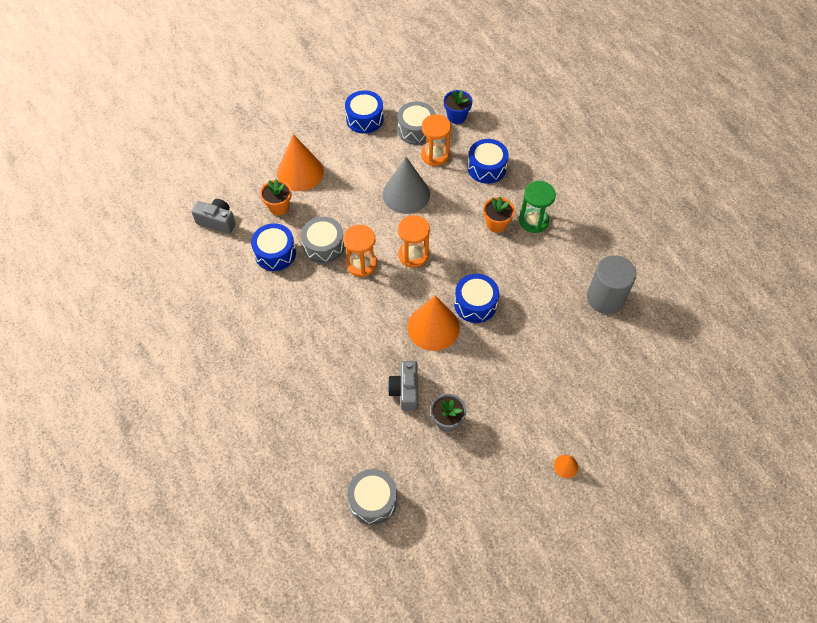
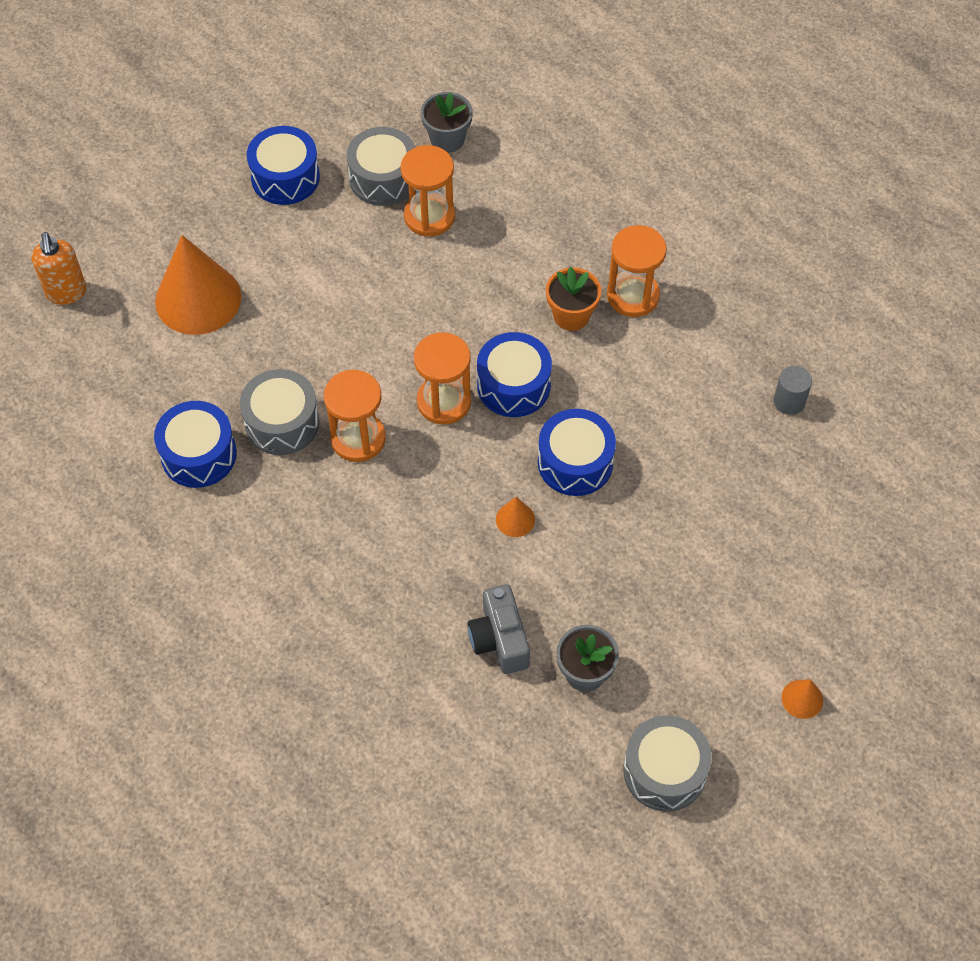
camera: 15 degrees left, 0 degrees up
grey camera [191,199,236,234] -> none
orange flower pot [260,179,291,215] -> none
grey drum [347,469,397,525] -> grey drum moved to [623,715,712,812]
grey cone [383,157,430,214] -> none
orange cone [407,295,460,351] -> orange cone [496,497,535,537], size x0.43
blue flower pot [444,90,472,124] -> grey flower pot [421,92,473,153]
blue drum [468,139,509,184] -> blue drum moved to [477,332,552,417]
green hourglass [519,181,556,233] -> orange hourglass [607,225,667,317]
grey cylinder [587,255,637,314] -> grey cylinder [774,366,812,415], size x0.49
none -> orange soap dispenser [31,232,87,305]

